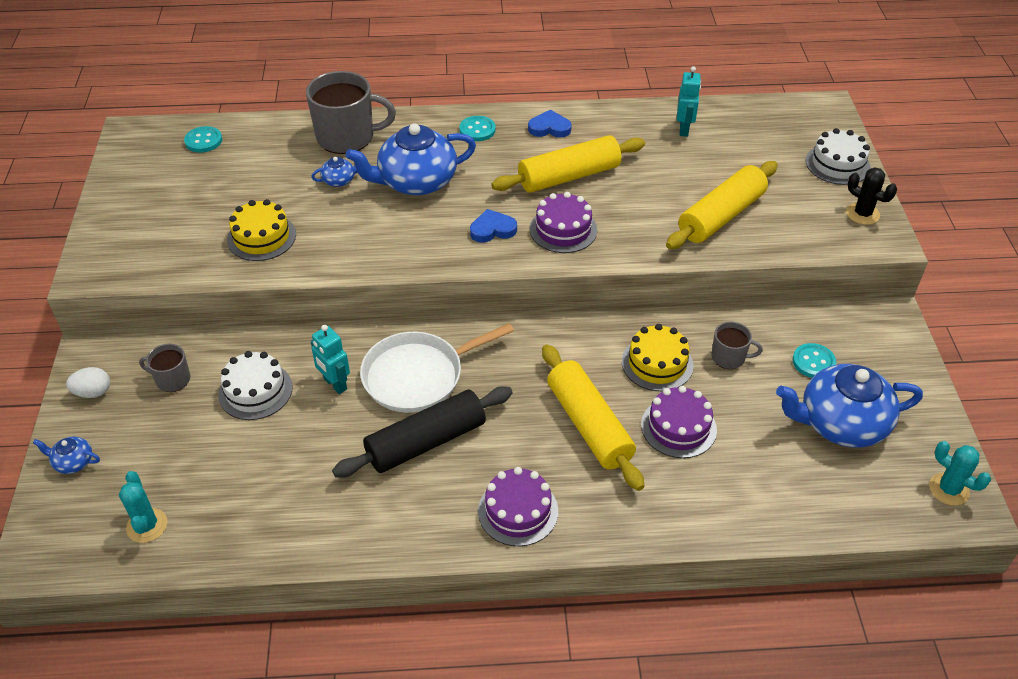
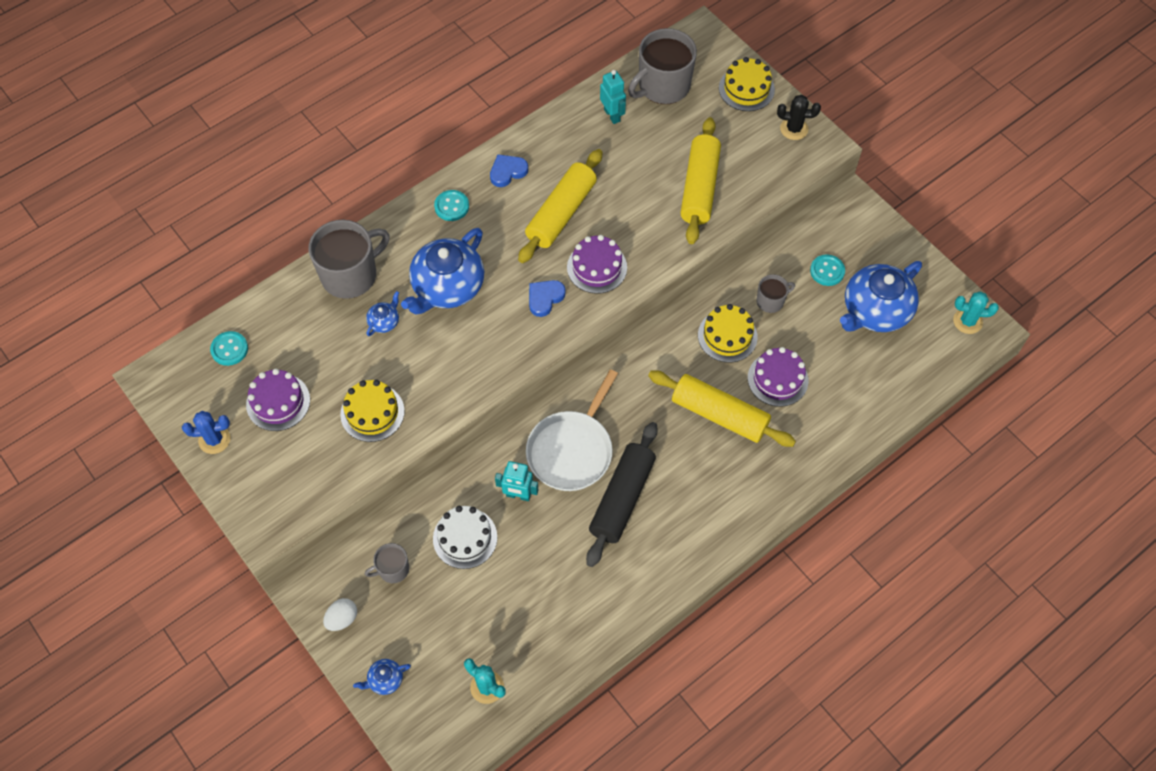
camera: 35 degrees left, 15 degrees up
purple cake [478,467,558,546] -> purple cake moved to [246,369,310,431]
white cake [806,128,871,185] -> yellow cake [719,57,775,111]
none -> blue cactus [182,411,231,454]
none -> grey mug [628,28,697,104]

